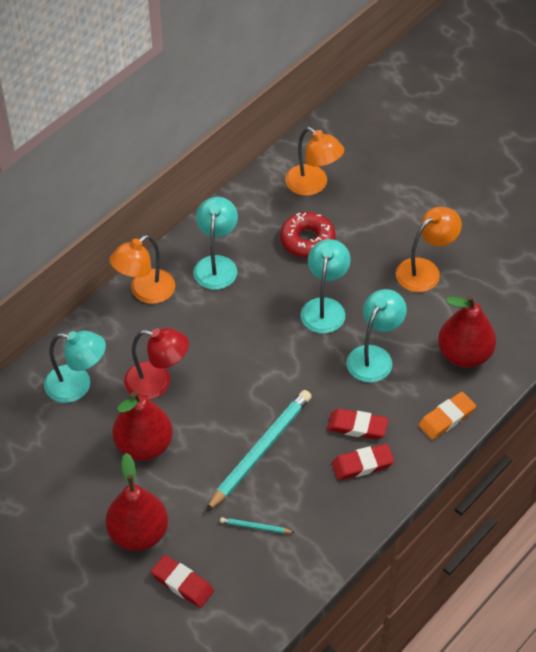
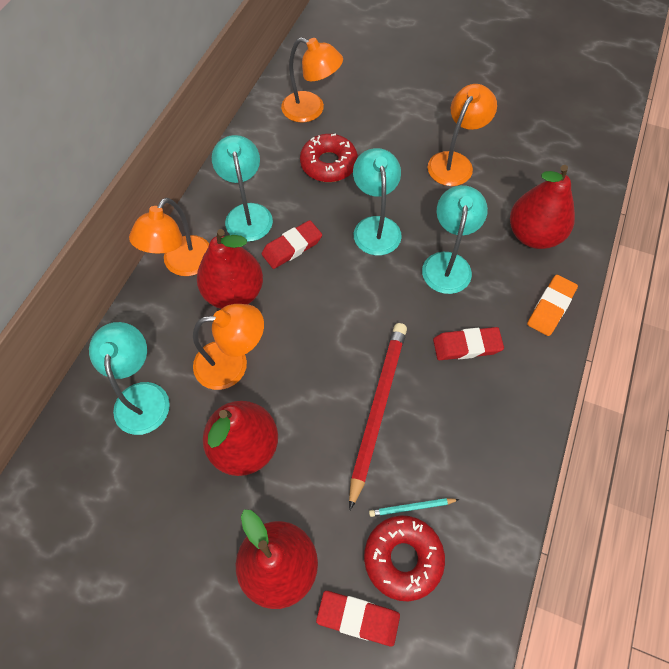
camera: 20 degrees left, 10 degrees up
turquoise lamp [44,331,106,403] -> turquoise lamp turned 90 degrees counterclockwise [89,322,170,435]
red lamp [124,328,189,400] -> orange lamp [193,304,264,390]
turquoise pencil [206,390,312,512] -> red pencil [349,323,407,510]
red eraser [332,444,394,480] -> red eraser moved to [261,220,322,269]
none -> red pear [197,229,263,309]
none -> red donut [364,515,445,601]

